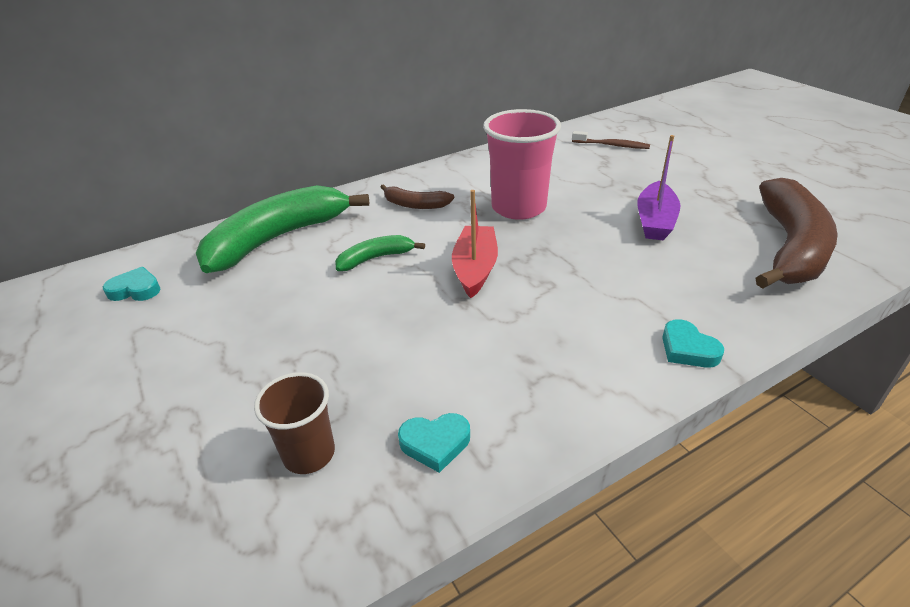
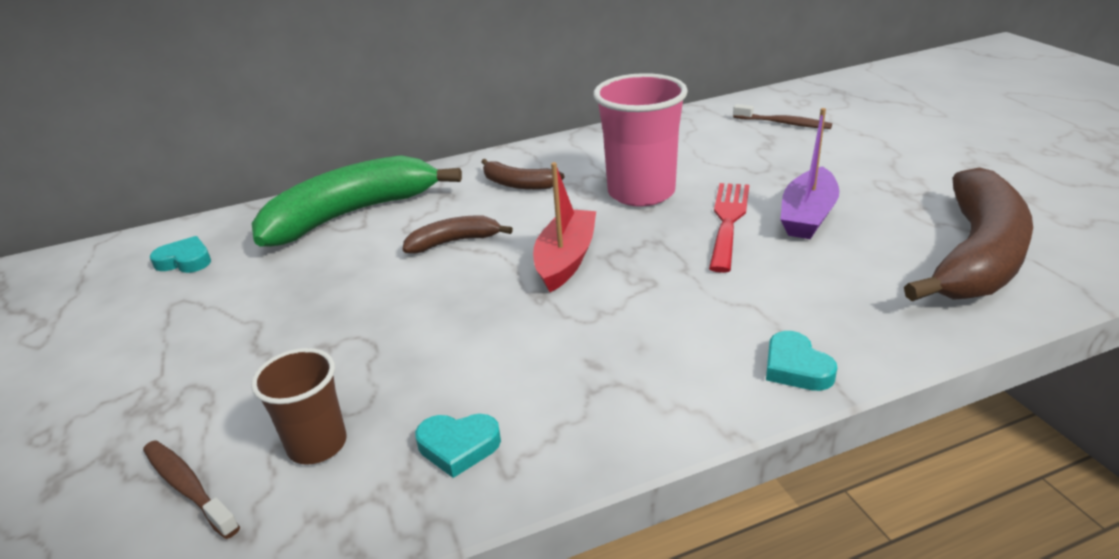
camera: 10 degrees right, 5 degrees down
green banana [335,235,425,271] -> brown banana [403,216,513,253]
none -> brown toothbrush [143,440,240,539]
none -> red fork [709,183,749,273]

